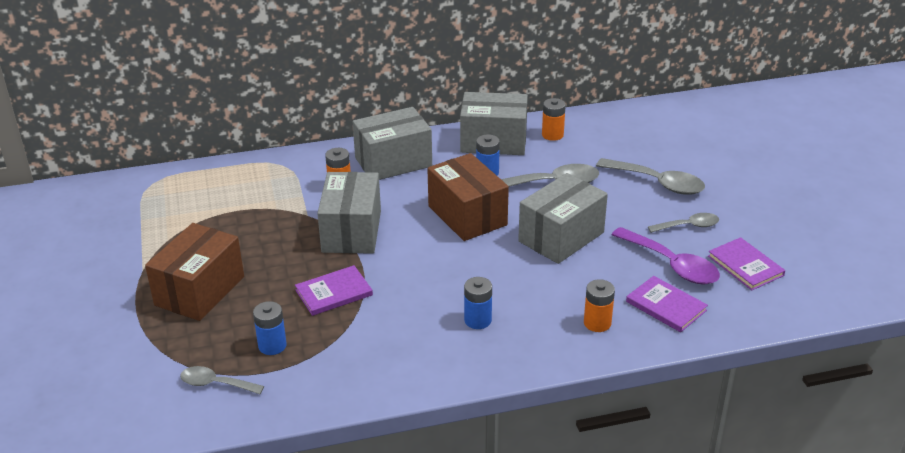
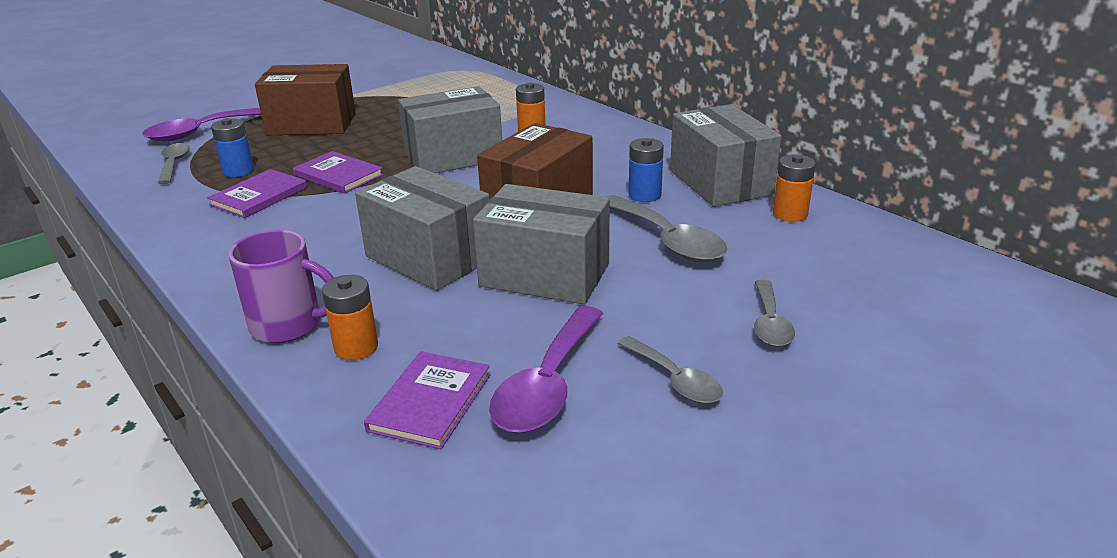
camera: 65 degrees right, 5 degrees down
grey box [352,107,432,180] -> grey box moved to [355,166,490,291]
blue battery [464,277,492,329] -> none
grey spoon [596,158,705,195] -> grey spoon [754,280,795,347], size x0.61
purple book [708,237,785,290] -> purple book moved to [207,169,307,218]
none -> purple spoon [142,108,261,142]
none -> purple mug [229,230,334,343]

